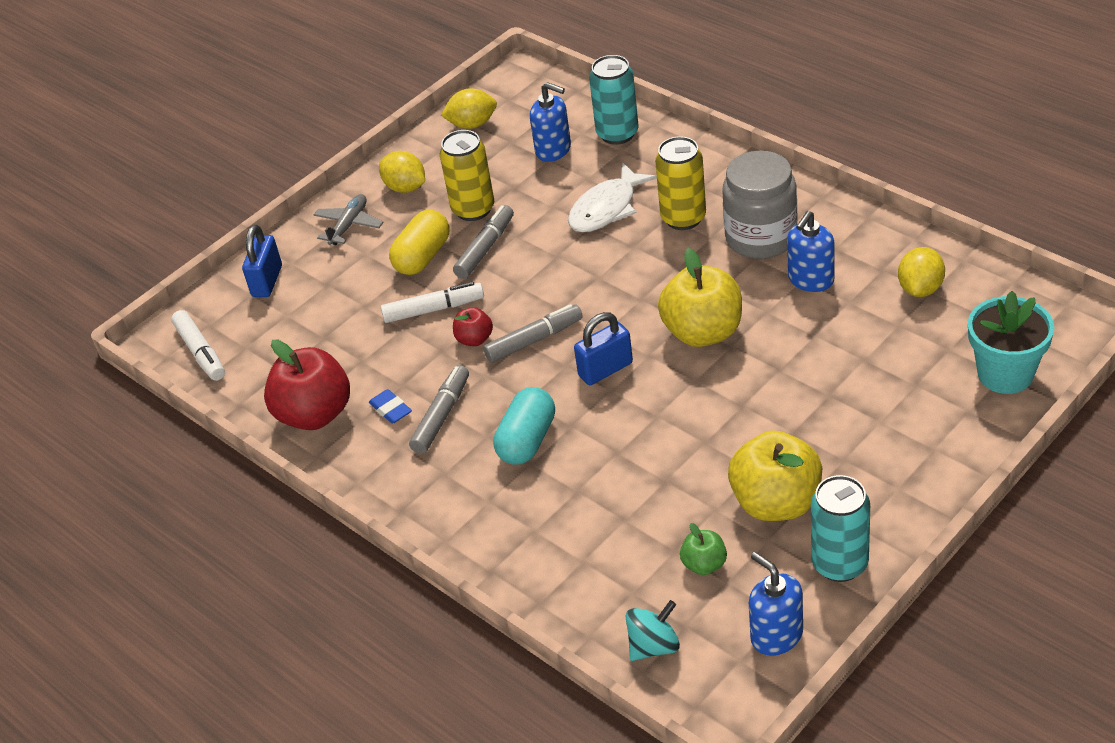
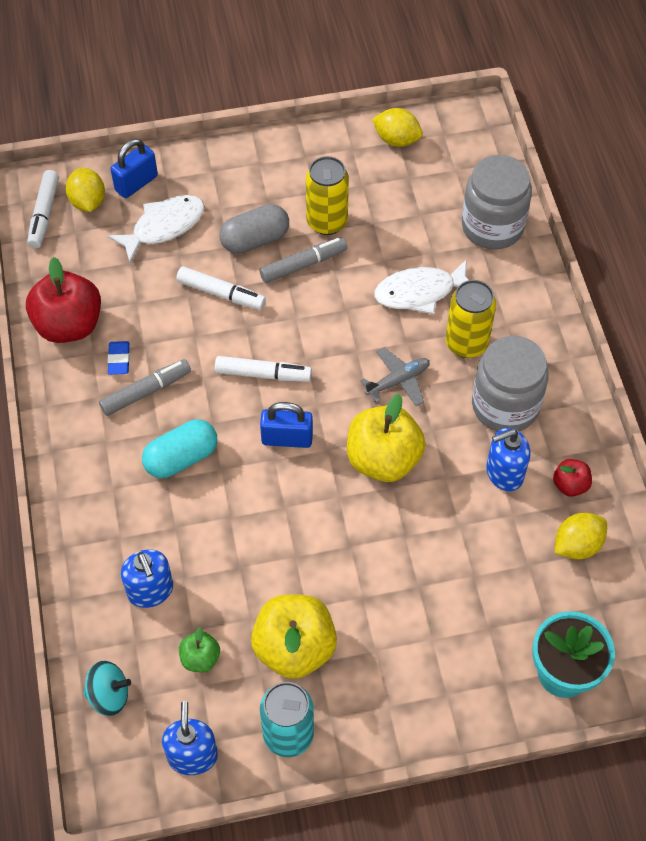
camera: 30 degrees right, 15 degrees up
grey plane [314,194,384,245] -> grey plane moved to [361,348,430,406]
yellow lemon [379,151,425,193] -> yellow lemon moved to [66,168,105,212]
yellow capsule [389,210,449,275] -> grey capsule [219,204,289,254]
red apple [453,307,493,346] -> red apple moved to [553,459,592,497]
grey marker [483,304,583,363] -> white marker [215,356,312,382]
blue soap dispenser [530,82,571,162] -> blue soap dispenser moved to [121,549,173,608]
turquoise can [589,55,638,145] -> grey jar [462,155,532,250]
none -> white fish [108,195,205,263]

